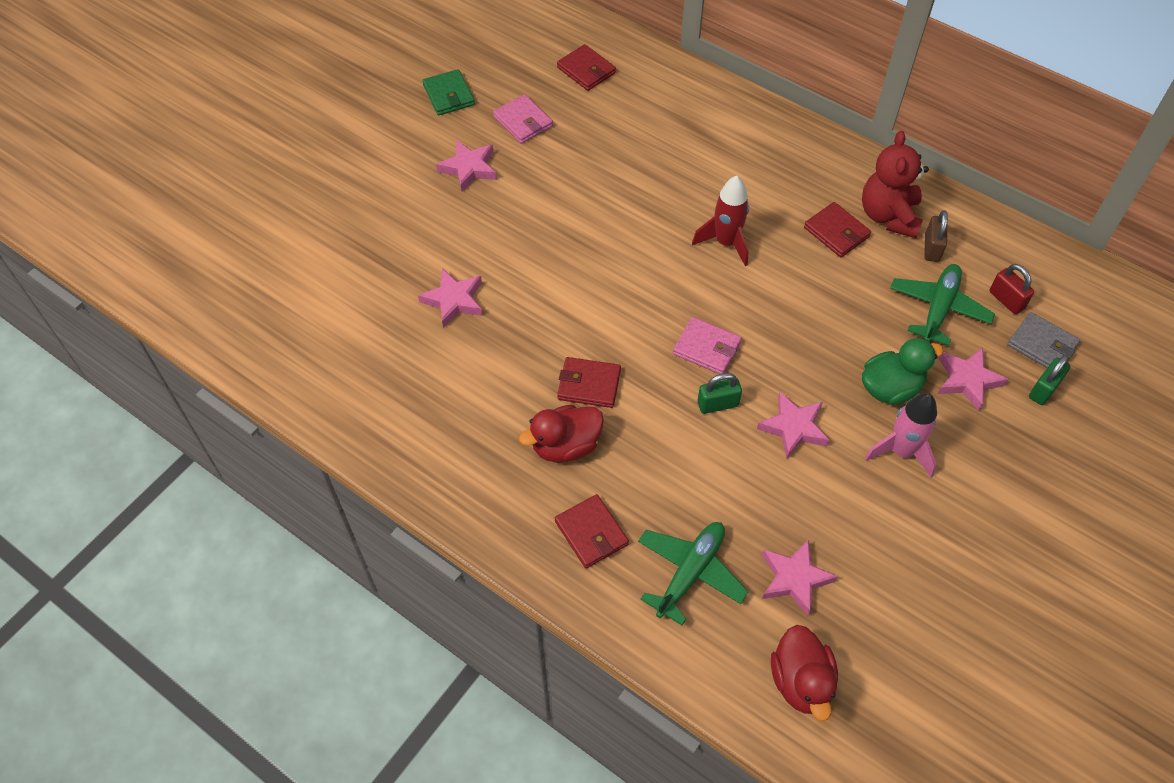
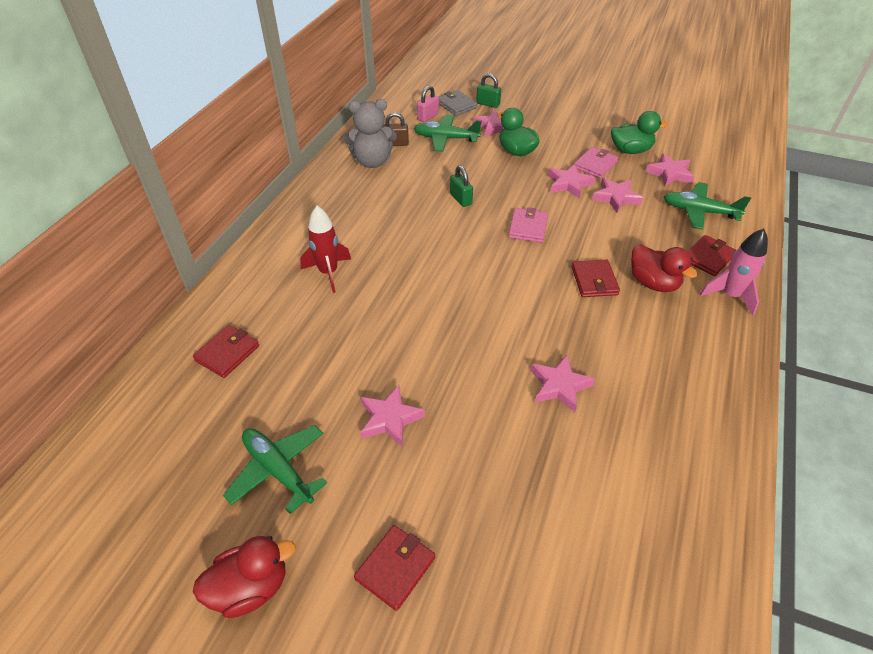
camera: 105 degrees left, 10 degrees down
green wallet [422,69,475,115] -> green plane [223,425,327,514]
pink wallet [493,94,553,144] -> pink wallet moved to [574,147,619,178]
red rocket [692,176,749,266] -> red rocket moved to [300,206,351,293]
green padlock [697,373,742,414] -> green padlock moved to [450,166,473,207]
red duck [771,625,838,721] -> red duck moved to [193,536,296,618]
red wallet [804,202,871,257] -> red wallet moved to [354,525,435,611]
red teddy bear [862,131,929,238] -> grey teddy bear [344,99,397,168]
pink rocket [865,393,937,477] -> pink rocket moved to [700,228,768,316]
red padlock [989,264,1034,314] -> pink padlock [417,86,439,122]
grey wallet [1007,312,1080,368] -> grey wallet turned 60 degrees counterclockwise [439,90,477,116]
none -> pink star [592,177,643,213]
none -> green duck [611,111,668,154]

